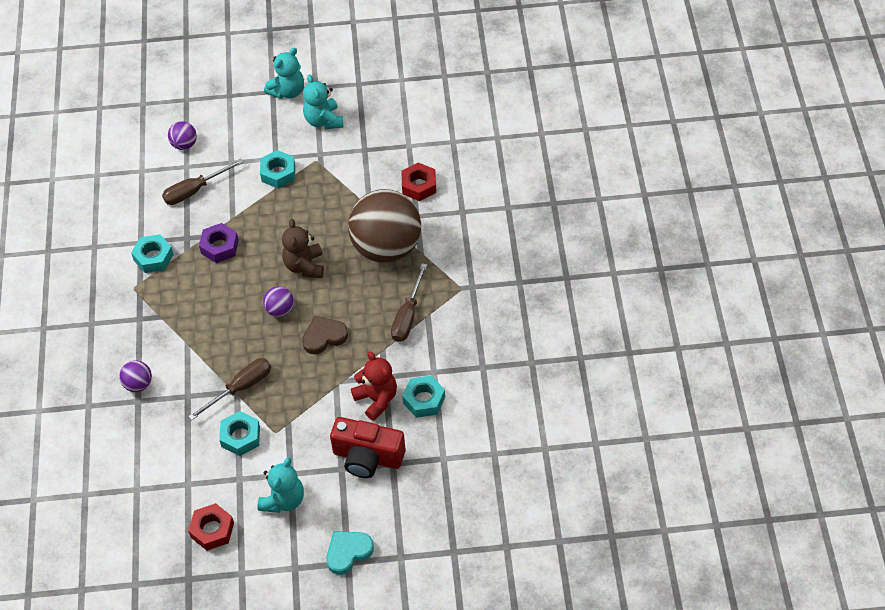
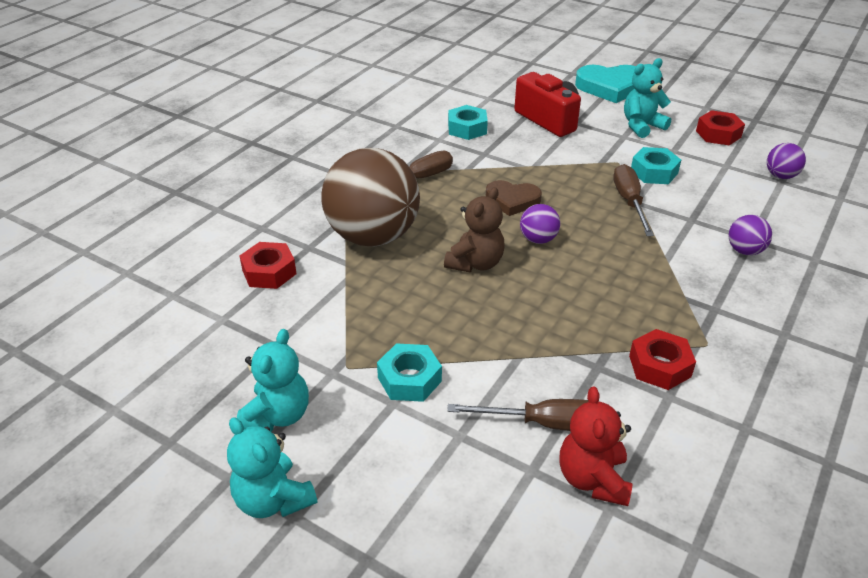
camera: 145 degrees left, 15 degrees down
turquoise nut [131,234,174,273] -> red nut [629,329,696,390]
purple ball [168,121,197,150] -> purple ball moved to [767,143,806,179]
brown screwdriver [188,358,271,420] -> brown screwdriver turned 90 degrees clockwise [613,164,654,236]
purple nut [199,223,239,263] -> none
turquoise teddy bear [264,48,304,99] -> turquoise teddy bear turned 120 degrees counterclockwise [227,417,317,518]
turquoise heart [326,531,374,575] -> turquoise heart [575,65,636,103], size x1.54
red teddy bear [351,351,397,421] -> red teddy bear moved to [559,387,632,506]

